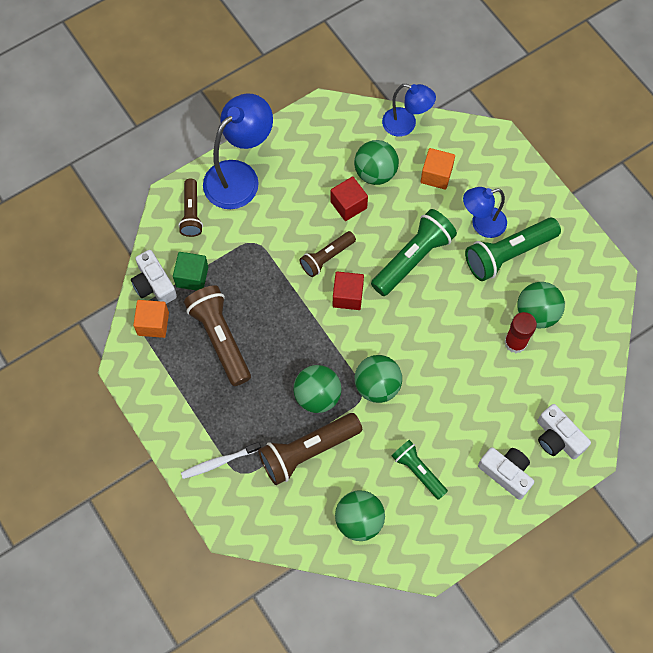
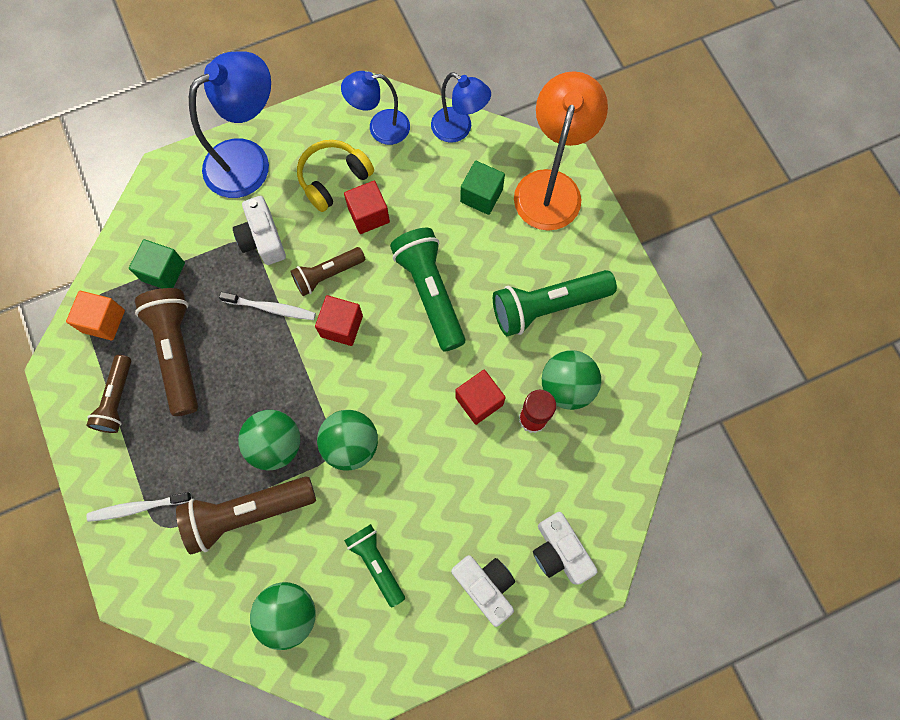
camera: 10 degrees right, 5 degrees up
white camera [131,250,177,304] -> white camera moved to [233,196,286,265]
brown flashlight [178,179,203,237] -> brown flashlight moved to [86,355,131,433]
green ball [354,140,399,185] -> none
green flashlight [371,209,457,296] -> green flashlight turned 75 degrees counterclockwise [390,228,466,352]
orange cube [421,148,455,190] -> green cube [460,161,505,215]
blue lamp [463,187,507,238] -> blue lamp moved to [341,71,410,145]
none -> white toothbrush [219,292,316,320]
none -> yellow headphones [297,140,374,212]
none -> red cube [455,370,506,425]
none -> orange lamp [514,71,608,231]

